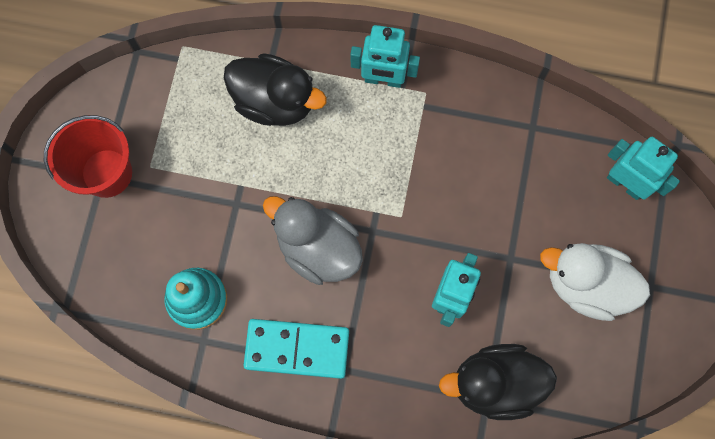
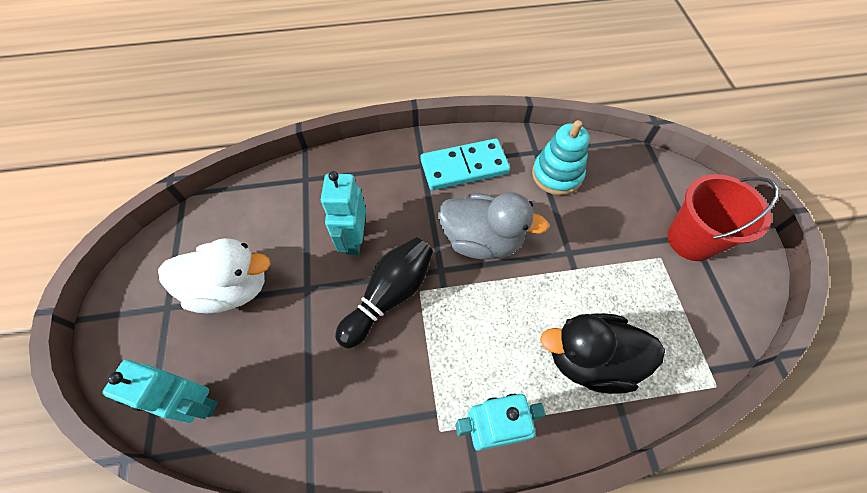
camera: 160 degrees right, 15 degrees down
black duck [439,344,557,420] -> none
none -> black bowling pin [335,237,433,349]

